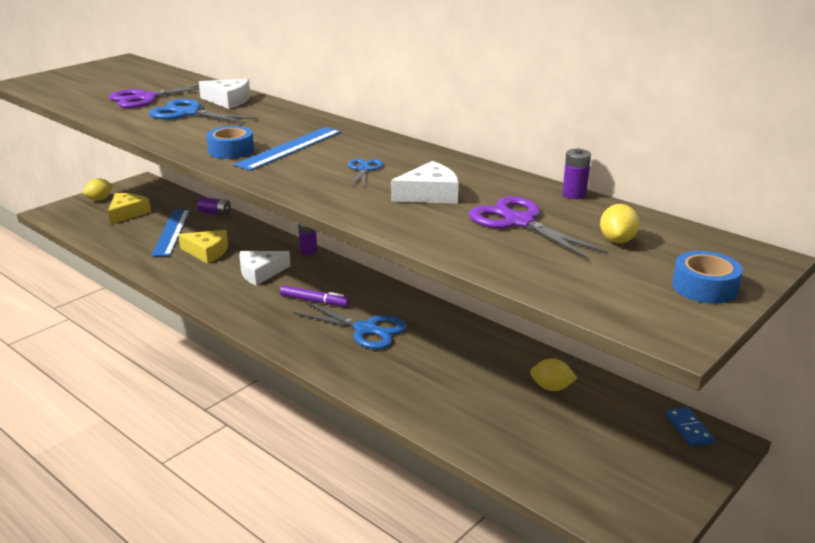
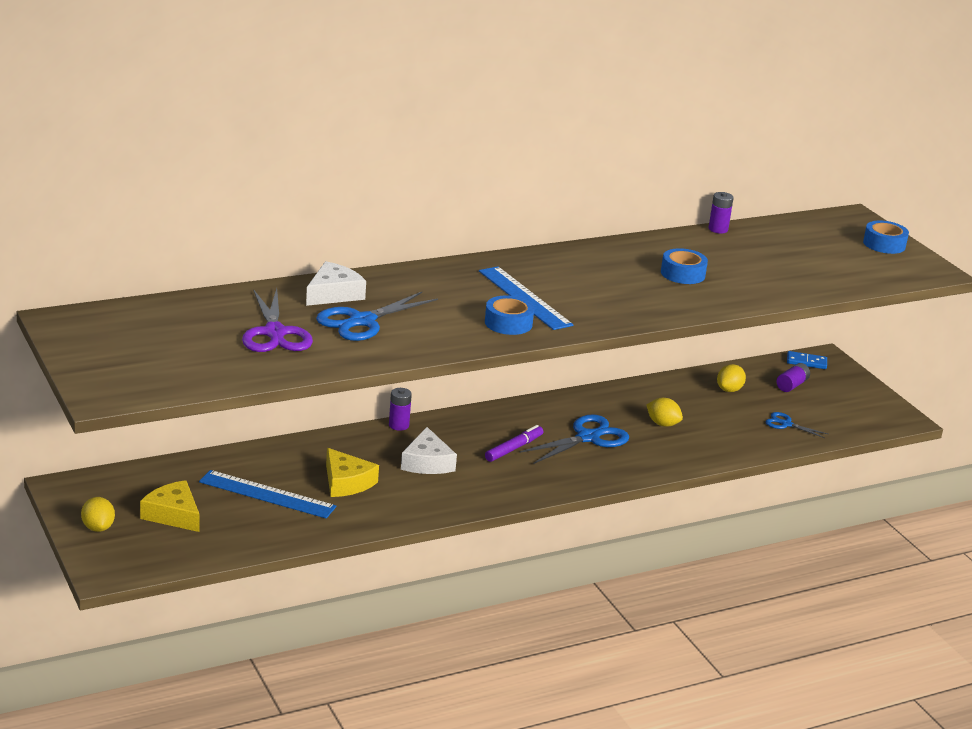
camera: 70 degrees left, 0 degrees up
yellow cheese [178,230,228,264] -> yellow cheese turned 105 degrees clockwise [326,448,379,497]
purple battery [197,197,231,216] -> purple battery moved to [776,363,810,392]
blue scissors [348,159,383,186] -> blue scissors moved to [765,412,828,438]
white cheese [391,161,459,204] -> blue tape [661,248,708,284]
purple scissors [469,196,608,260] -> none
yellow lemon [600,204,640,243] -> yellow lemon moved to [646,398,683,427]

